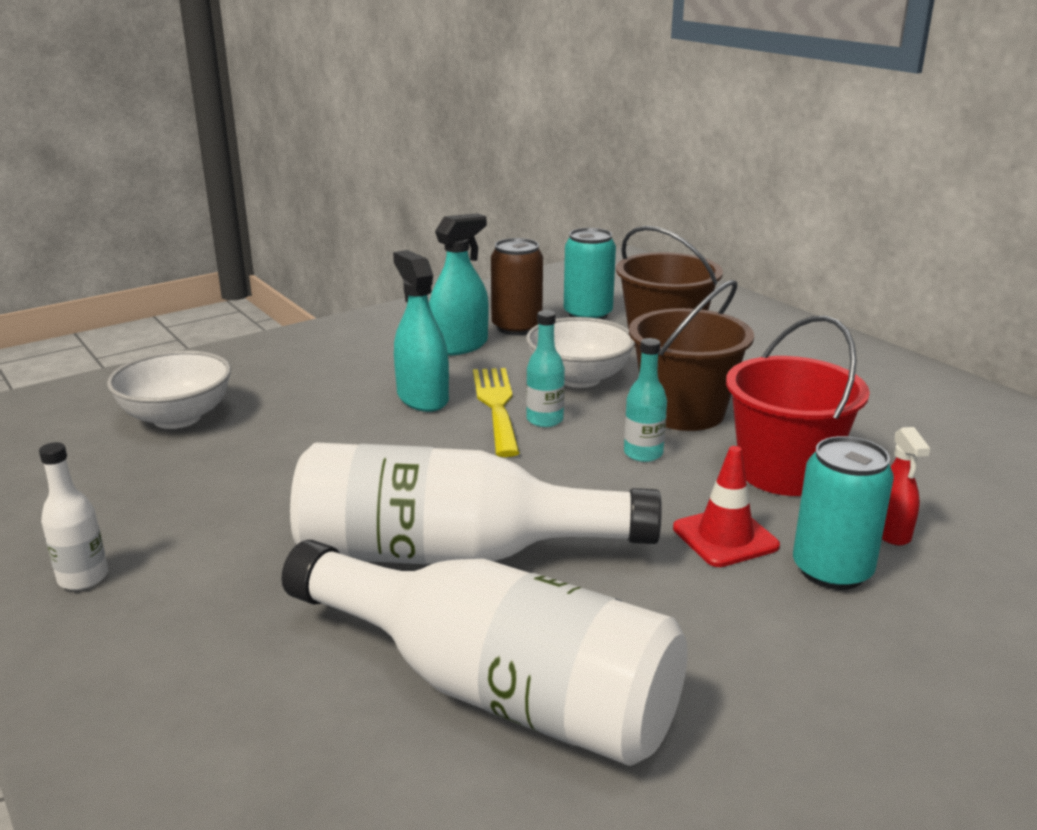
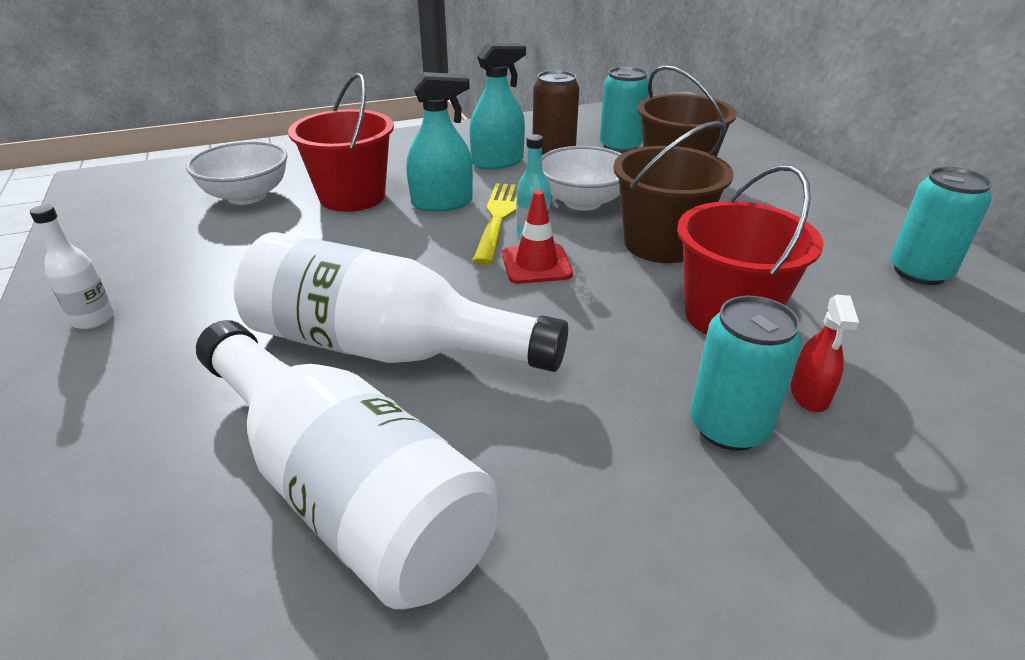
camera: 15 degrees right, 10 degrees up
turquoise spray bottle [393,250,449,412] -> turquoise spray bottle turned 90 degrees clockwise [407,72,473,212]
turquoise bottle [624,338,667,462] -> none
red traffic cone [673,446,780,567] -> red traffic cone moved to [502,190,573,284]
none -> red bucket [288,73,394,212]
none -> turquoise can [890,167,992,285]

